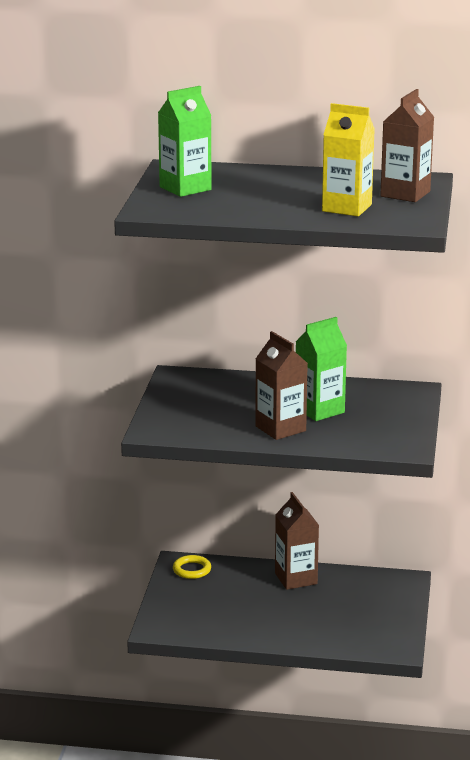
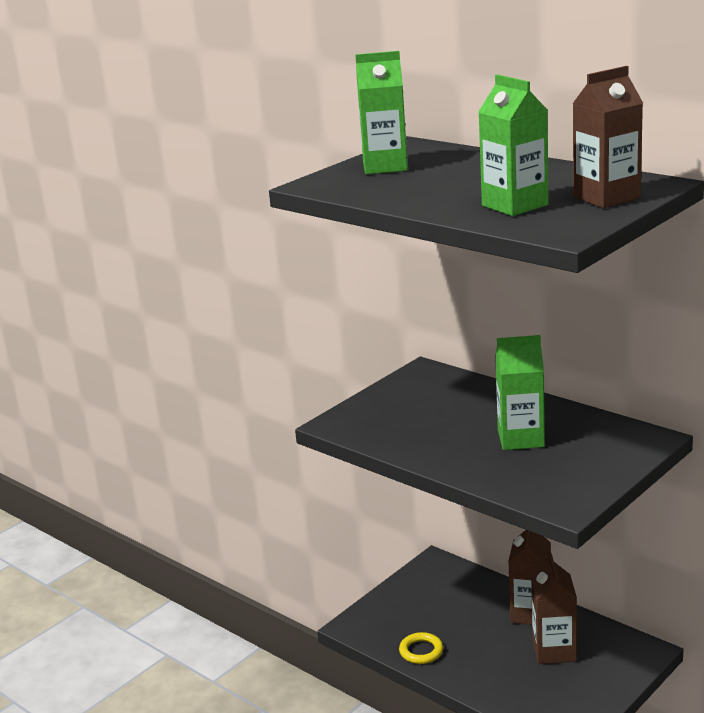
camera: 35 degrees right, 0 degrees up
yellow ring [173,555,211,579] -> yellow ring moved to [399,632,443,664]
brown carton [255,331,308,440] -> brown carton moved to [531,554,577,664]
yellow carton [322,103,375,216] -> green carton [478,74,549,216]

